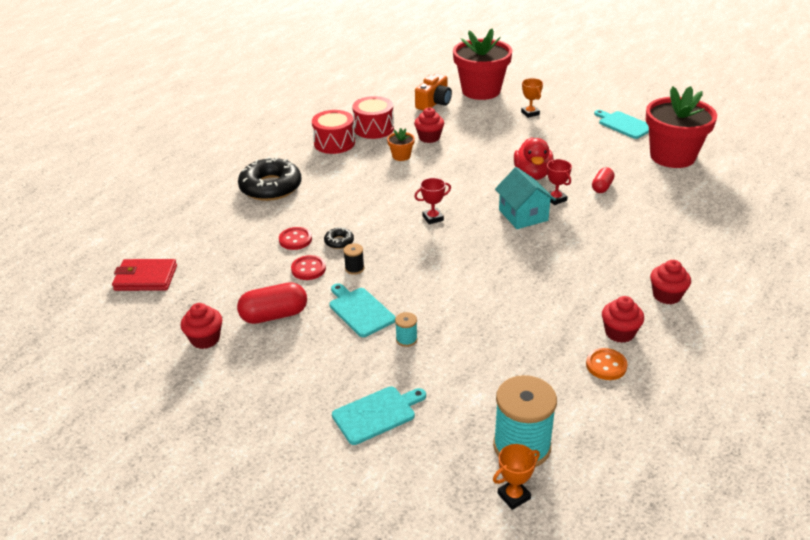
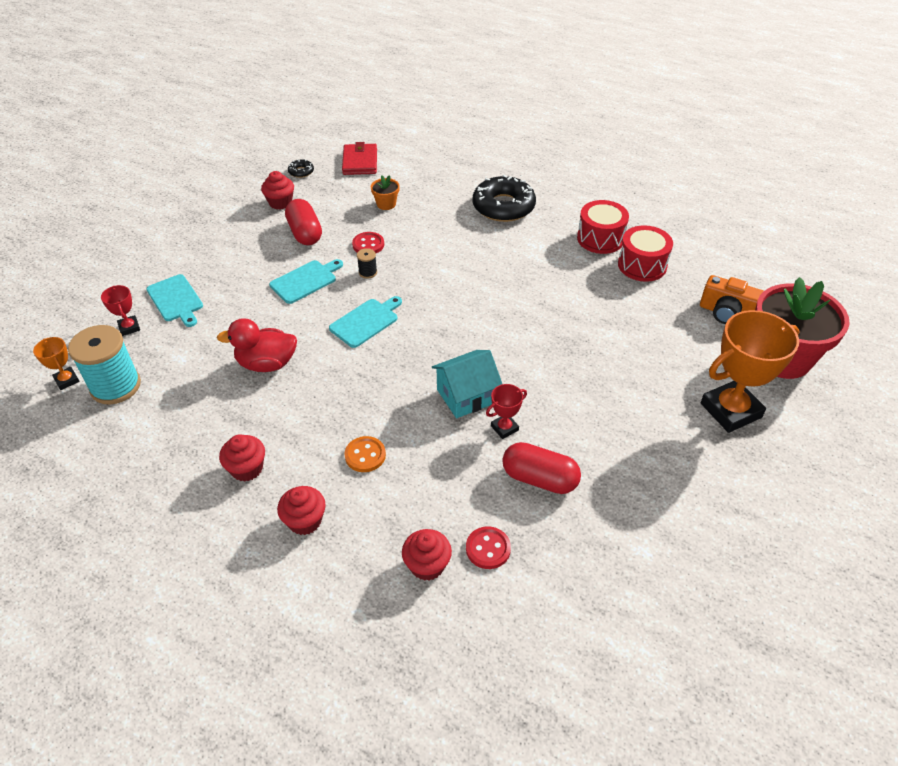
camera: 85 degrees right, 10 degrees up
red button [279,227,312,250] -> red button moved to [466,526,511,569]
black donut [324,227,354,249] -> black donut moved to [288,159,314,178]
orange flower pot [387,128,415,161] -> orange flower pot moved to [371,175,400,210]
turquoise spool [395,312,418,347] -> none
red cupcake [414,107,444,143] -> red cupcake moved to [402,529,452,581]
red trophy [414,178,451,224] -> red trophy moved to [101,285,140,336]
red duck [514,137,554,180] -> red duck moved to [217,318,297,372]
orange trophy [521,78,543,118] -> orange trophy [701,310,799,433], size x2.17
orange button [586,348,628,380] -> orange button moved to [344,436,386,472]
red capsule [592,167,615,193] -> red capsule [502,442,581,494], size x1.64
turquoise cutting board [594,110,649,139] -> turquoise cutting board moved to [329,296,402,348]
red flower pot [646,86,717,168] -> none

